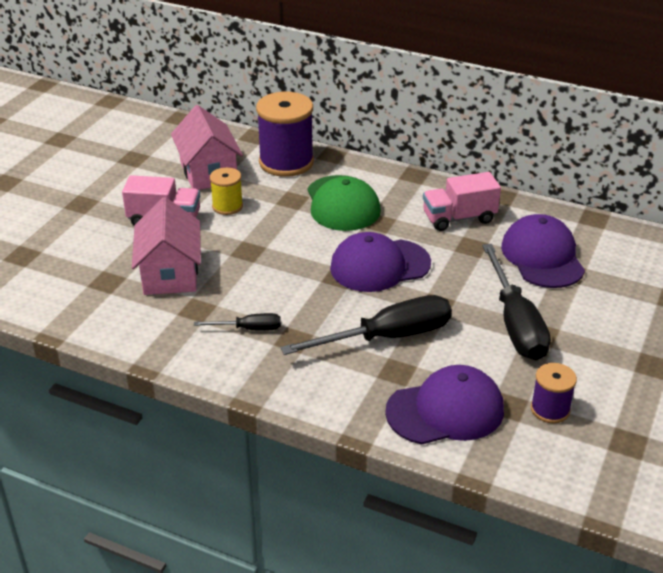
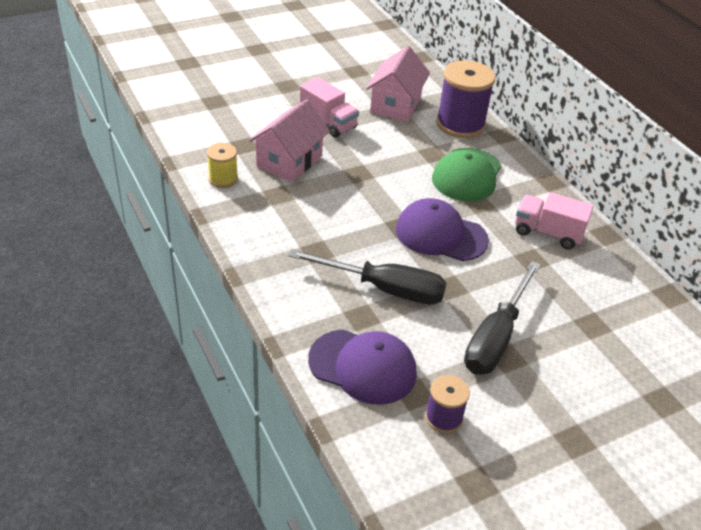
camera: 35 degrees right, 5 degrees up
black screwdriver [194,313,281,331] -> none
yellow spool [210,167,243,215] -> yellow spool moved to [207,143,238,188]
purple cap [501,214,585,288] -> none

